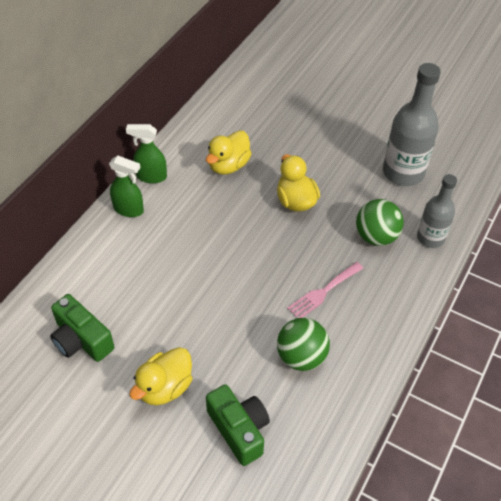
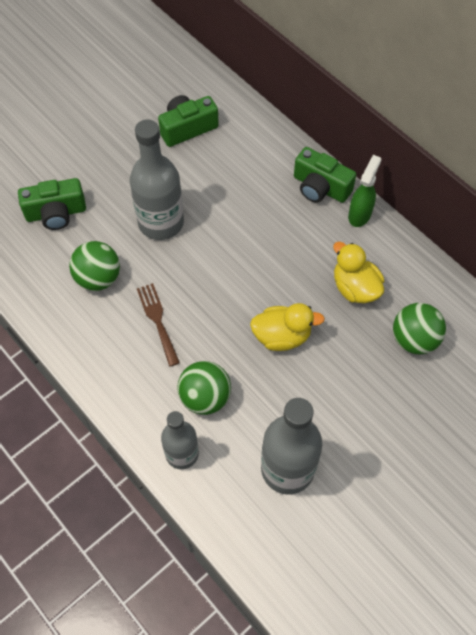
camera: 110 degrees right, 10 degrees up
green spray bottle [109,155,144,217] -> green camera [294,147,356,203]
yellow duck [129,347,193,405] -> none
pink fork [287,262,363,318] -> brown fork [137,283,180,367]
none -> grey bottle [130,119,184,240]
none -> green ball [393,303,446,354]

